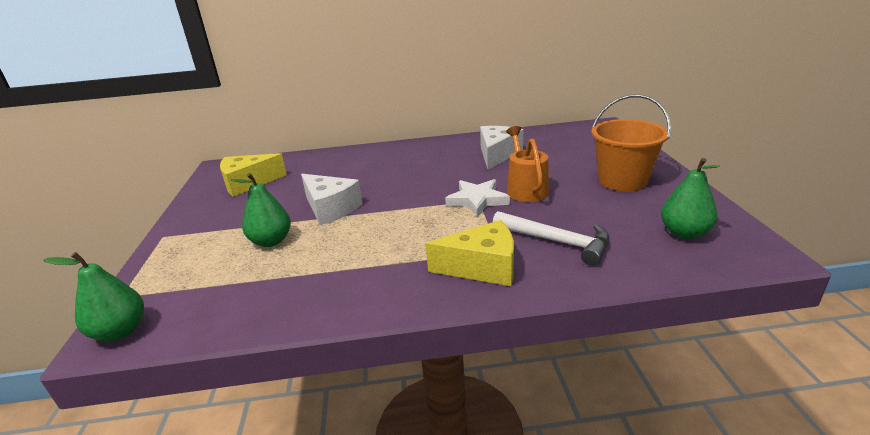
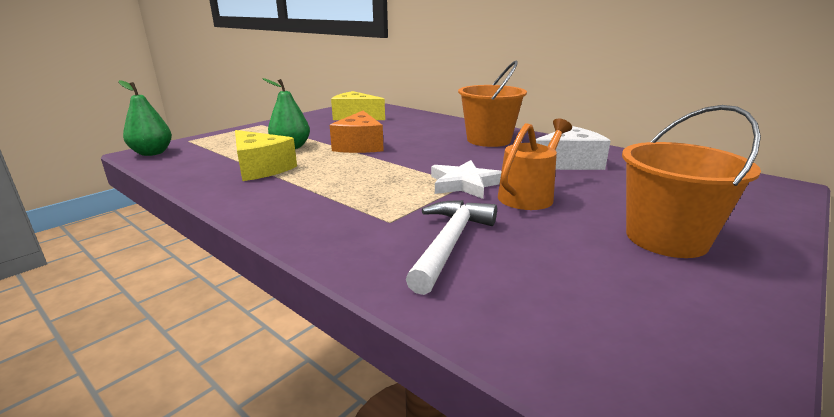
camera: 45 degrees right, 5 degrees down
white cheese [301,174,363,225] -> orange cheese [330,111,384,153]
yellow cheese [426,220,514,286] -> yellow cheese moved to [235,130,297,181]
white hammer [493,211,610,266] -> white hammer turned 150 degrees counterclockwise [406,200,497,295]
green pear [661,158,720,239] -> none
none -> orange bucket [458,61,527,147]

